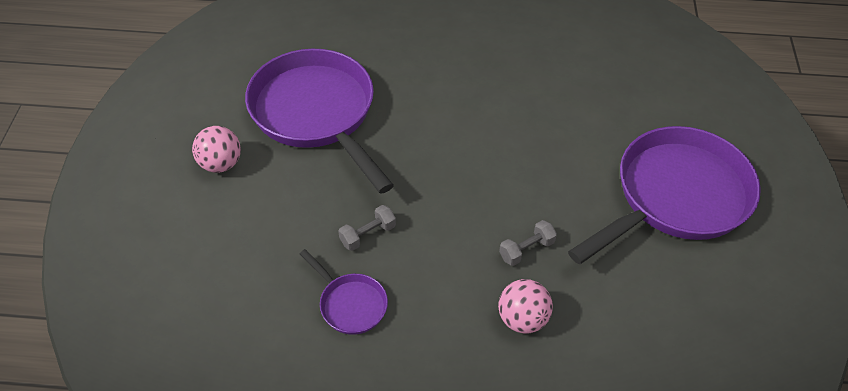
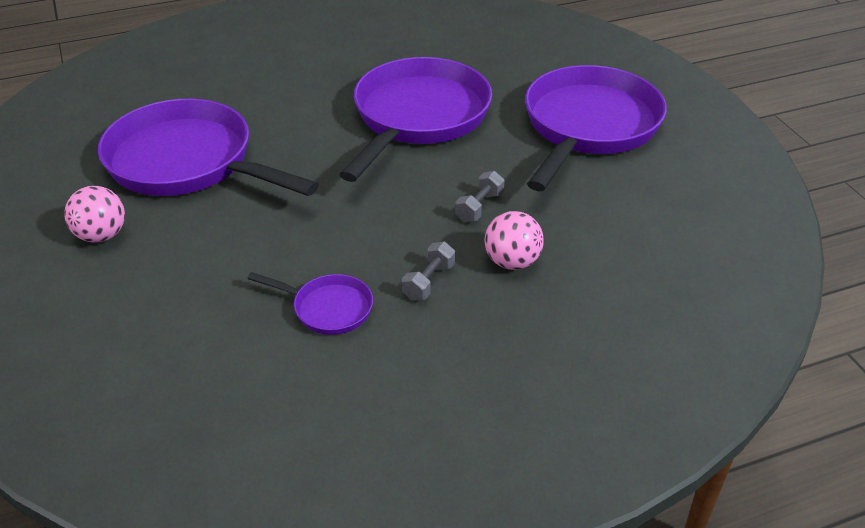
camera: 25 degrees left, 10 degrees down
grey dumbbell [338,205,396,251] -> grey dumbbell moved to [402,242,455,301]
none -> purple pan [339,57,492,182]

